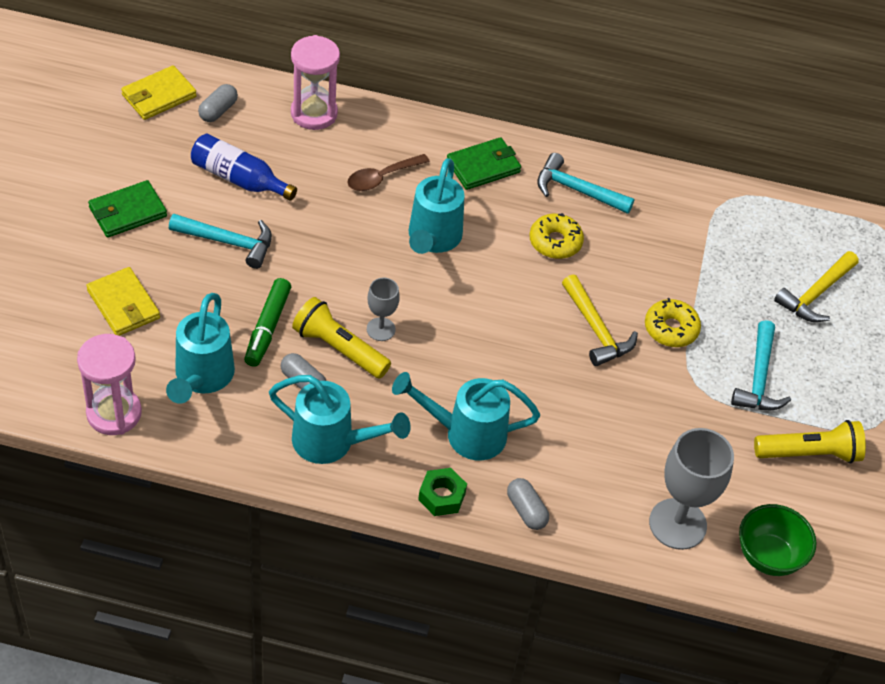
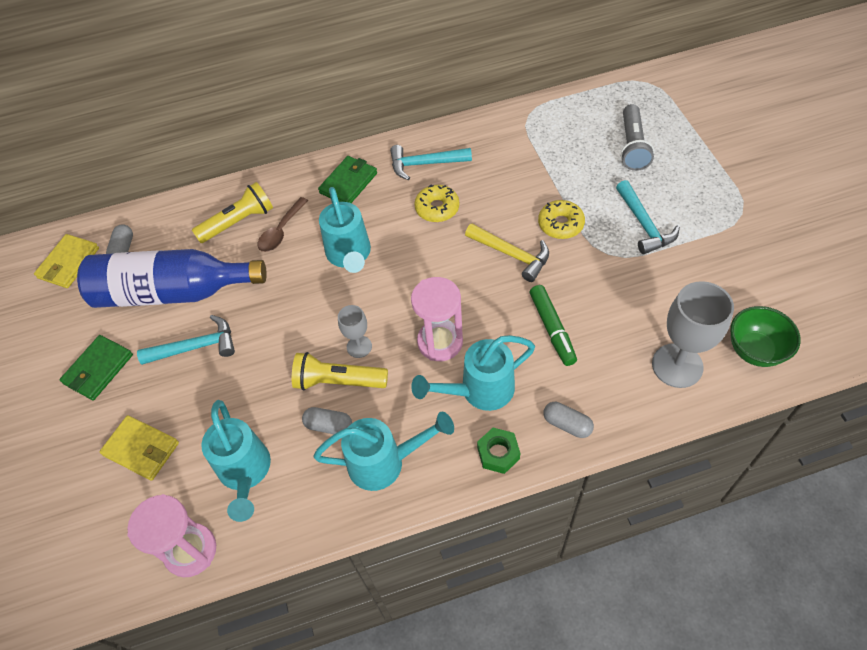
camera: 20 degrees left, 5 degrees up
blue bottle [191,134,297,201] -> blue bottle [77,249,267,308], size x1.76
green marker [244,278,291,367] -> green marker moved to [530,285,577,366]
pink hourglass [291,35,340,130] -> pink hourglass moved to [411,277,463,361]
yellow flashlight [754,420,866,463] -> yellow flashlight moved to [192,182,273,243]
yellow hammer [774,251,859,322] -> grey flashlight [621,104,654,171]

